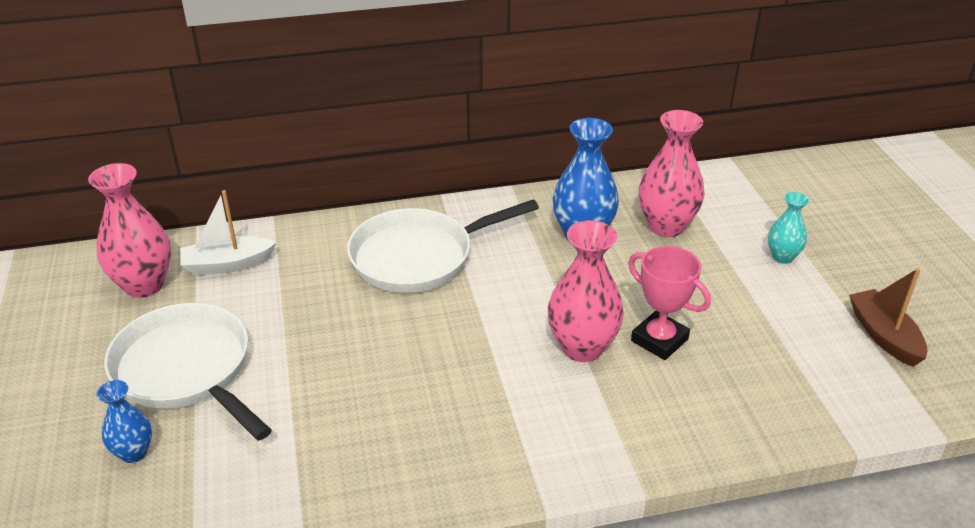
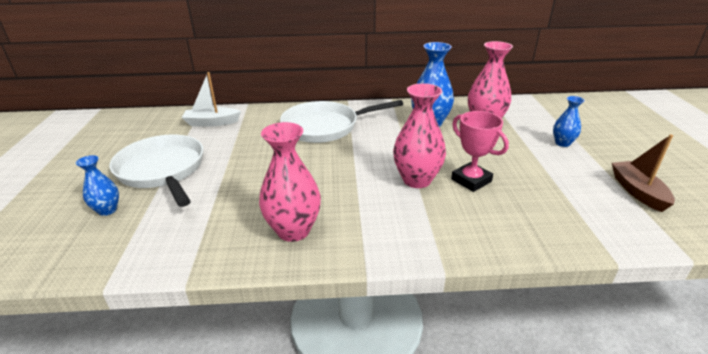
camera: 10 degrees right, 5 degrees down
pink vase [88,163,171,298] -> pink vase moved to [259,122,321,242]
turquoise vase [768,192,809,264] -> blue vase [553,96,585,147]

